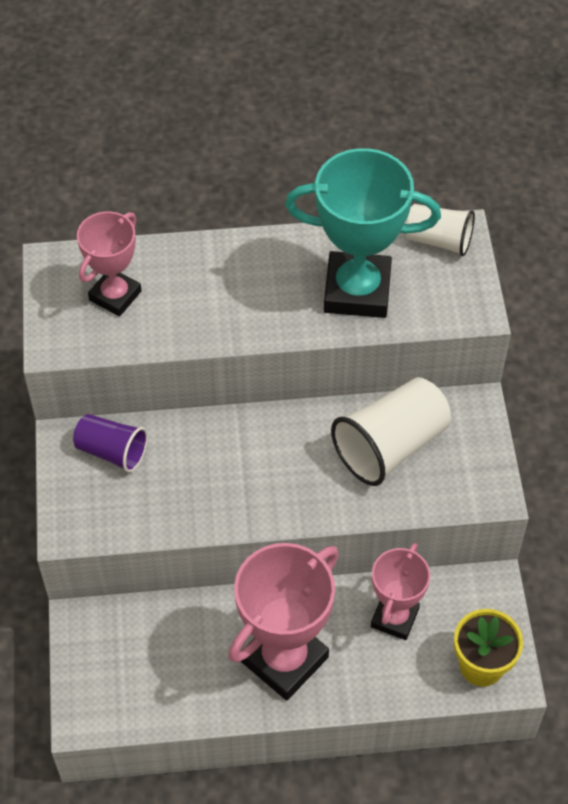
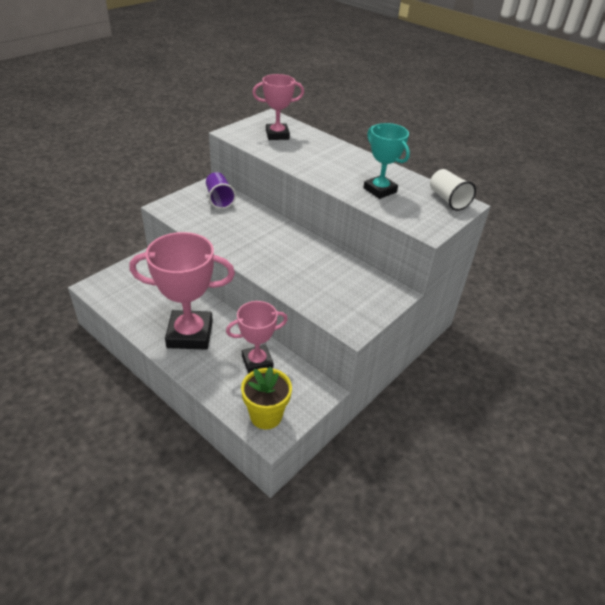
camera: 45 degrees right, 15 degrees down
turquoise trophy [285,148,441,318] -> turquoise trophy [363,123,410,199], size x0.61
white cup [331,377,451,486] -> none

